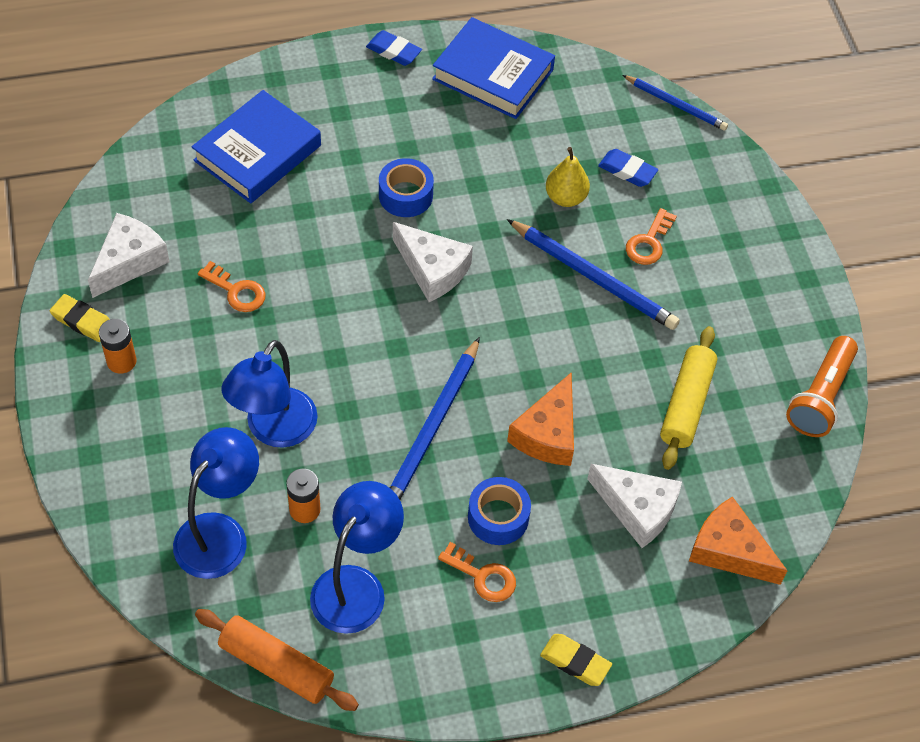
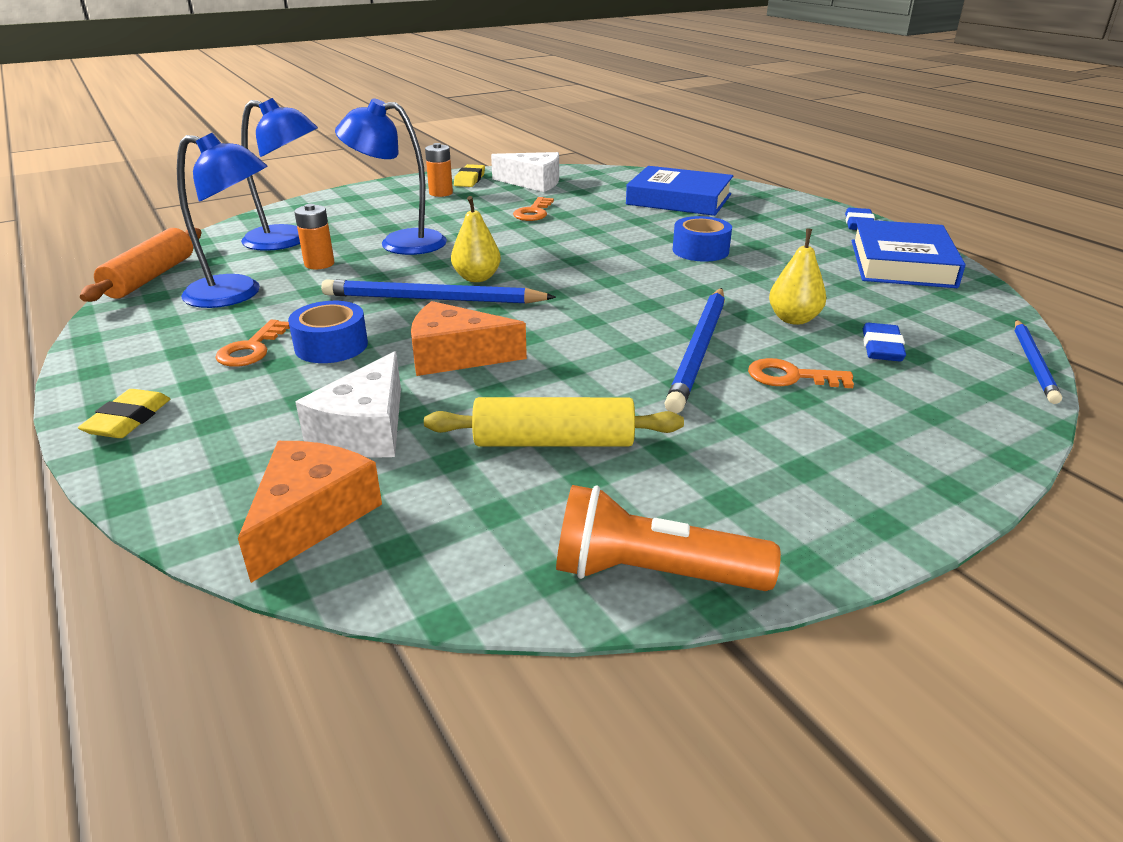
camera: 75 degrees right, 25 degrees down
white cheese [393,222,473,302] -> none
none -> yellow pear [451,196,501,282]

